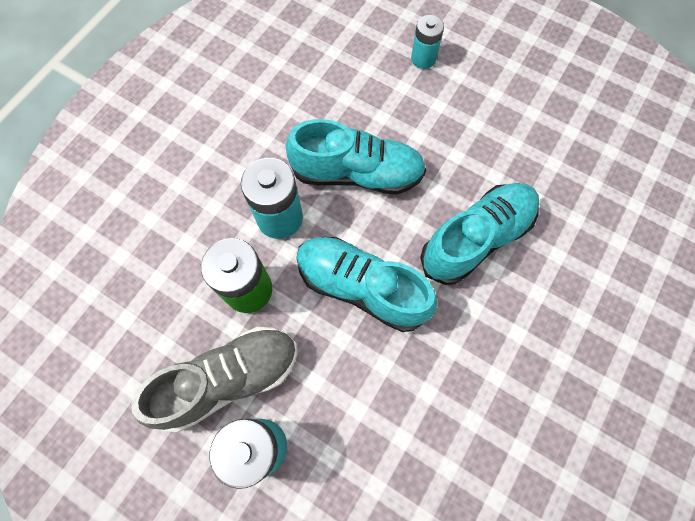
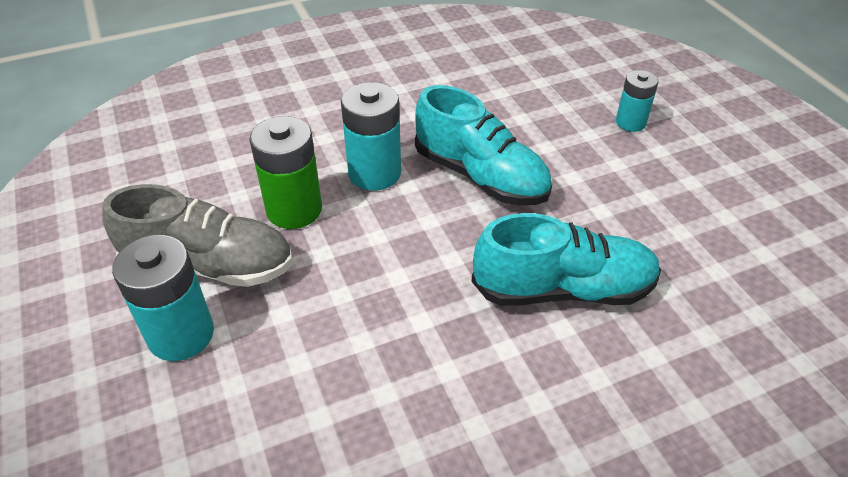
camera: 35 degrees right, 25 degrees down
turquoise shoe [296,237,437,332] -> none

